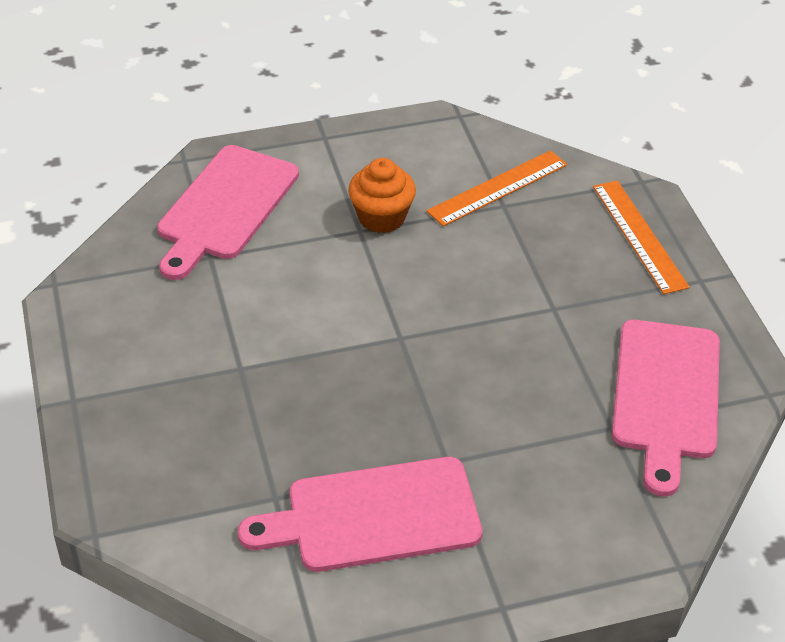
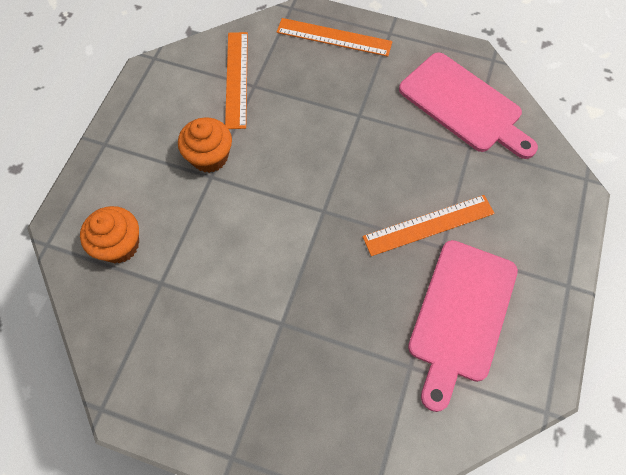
camera: 55 degrees left, 20 degrees up
pink cutting board [157,145,299,280] -> orange cupcake [80,206,139,263]
none -> orange ruler [362,195,495,256]

